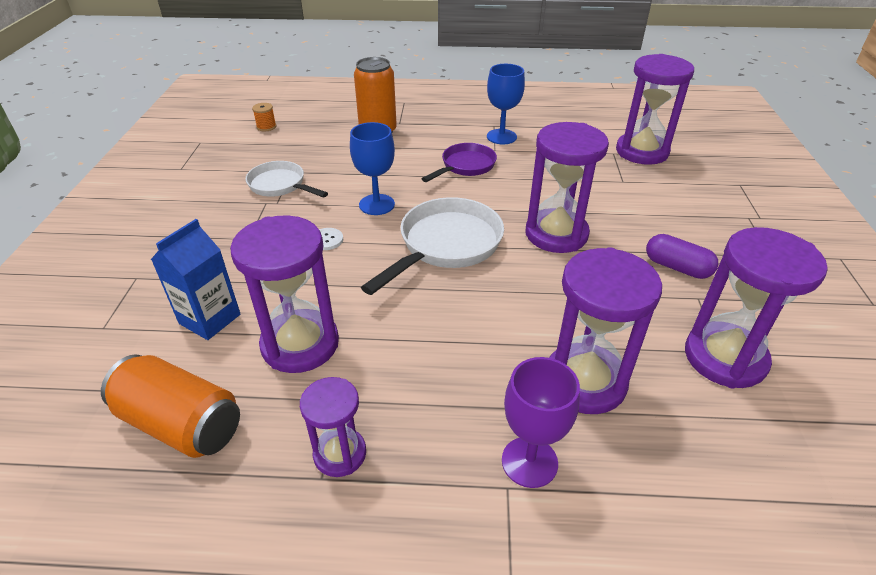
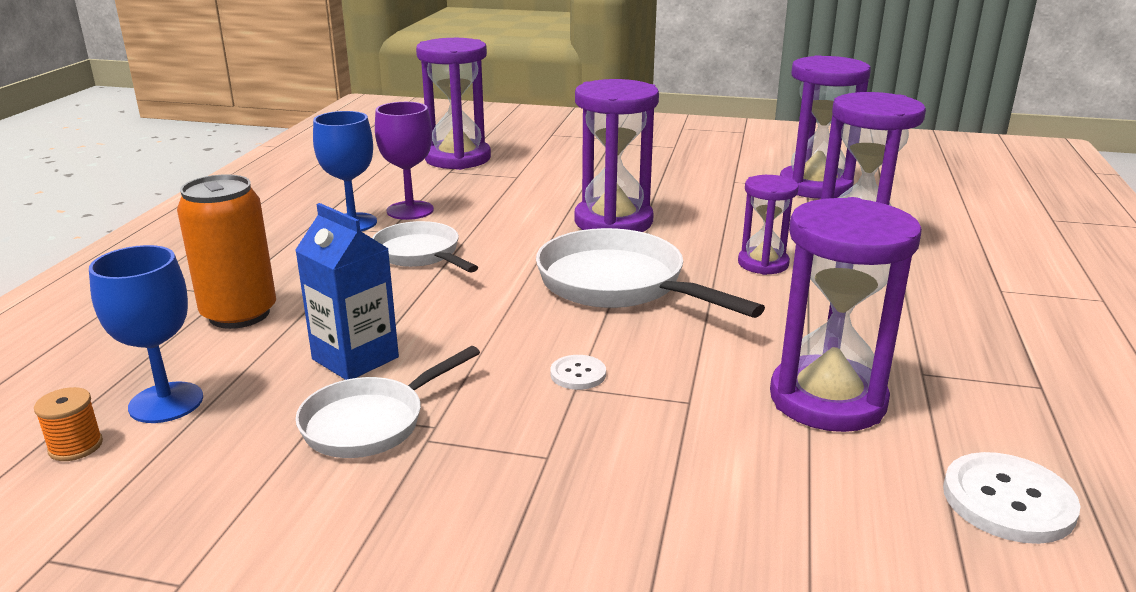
camera: 80 degrees left, 15 degrees down
orange can [101,354,240,458] -> white button [943,452,1080,544]
blue carton [151,219,240,340] -> blue carton moved to [295,203,399,380]
purple hourglass [300,377,366,477] -> purple hourglass moved to [738,175,799,275]
blue goblet [350,122,395,215] -> blue goblet moved to [89,245,203,423]
purple pan [422,143,497,182] -> white pan [372,221,478,273]
purple goblet [502,357,580,488] -> purple goblet moved to [375,102,434,220]
purple capsule [646,234,718,279] -> none

